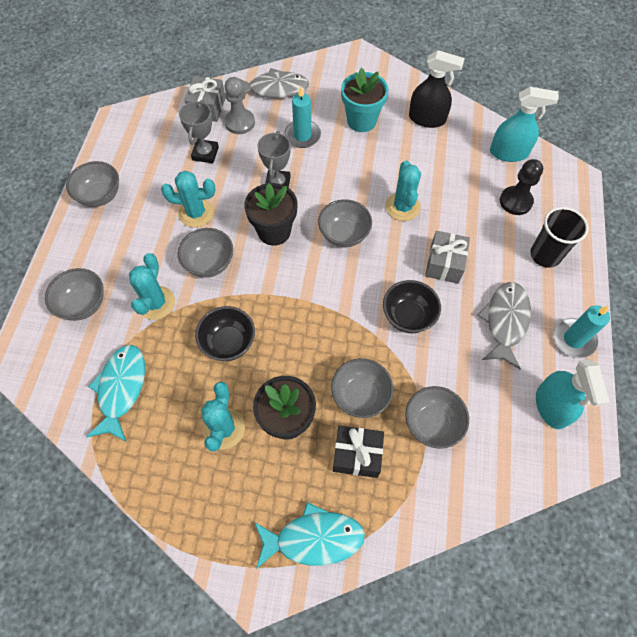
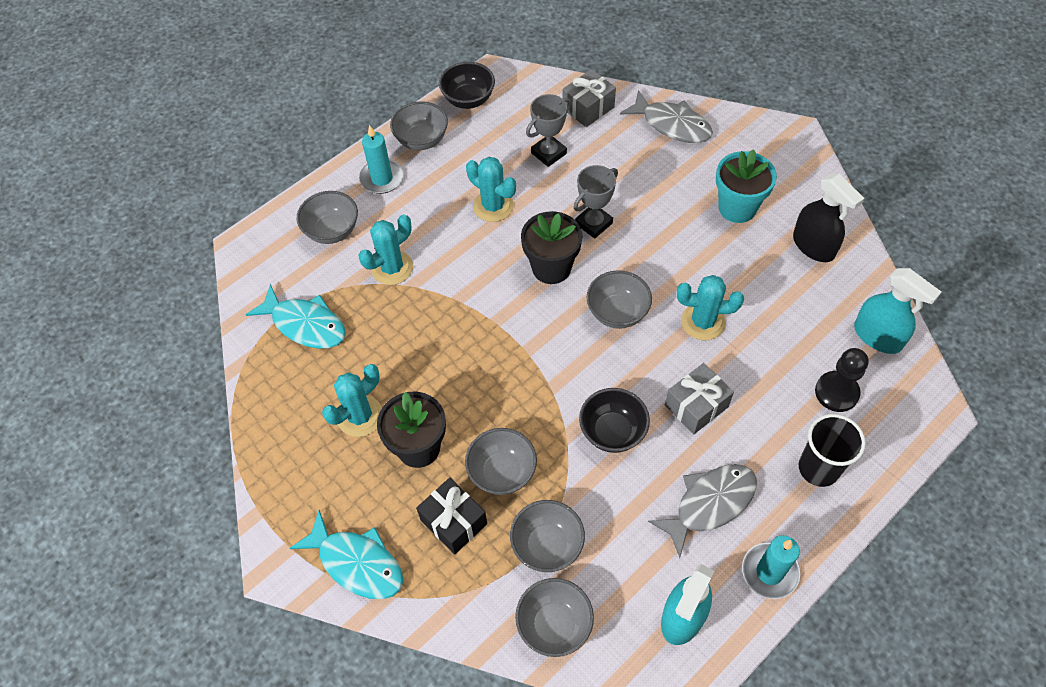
camera: 40 degrees right, 5 degrees down
turquoise fish [86,345,145,441] -> turquoise fish turned 75 degrees clockwise [246,284,346,349]
grey bowl [178,228,233,278] -> grey bowl moved to [515,578,594,657]
black bowl [195,306,255,361] -> black bowl moved to [439,62,495,109]
grey pawn [224,77,255,134] -> none
turquoise candle [284,87,321,148] -> turquoise candle moved to [359,125,404,194]
turquoise cactus [386,160,421,221] -> turquoise cactus turned 60 degrees clockwise [677,275,744,340]

